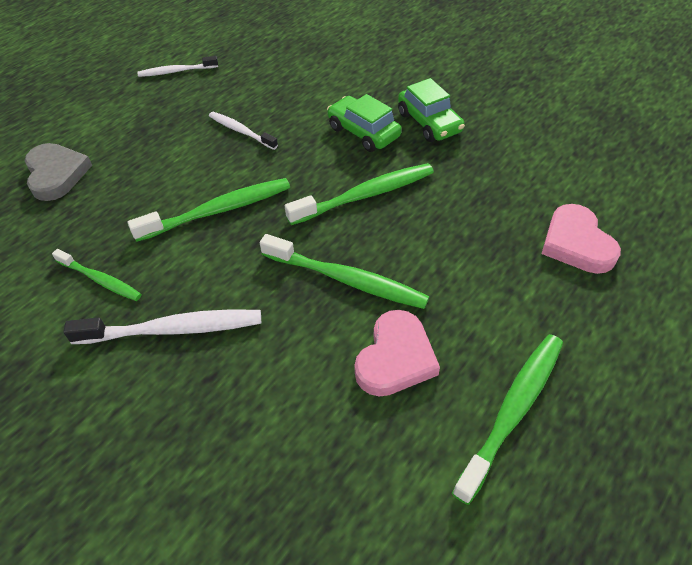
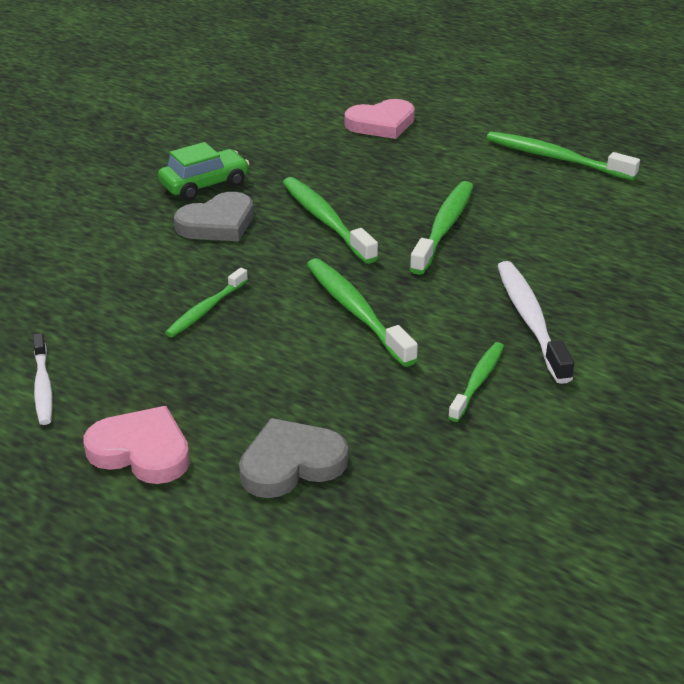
camera: 95 degrees left, 15 degrees down
white toothbrush [209,112,278,150] -> green toothbrush [165,268,248,337]
green car [327,94,402,152] -> grey heart [174,192,253,241]
pink heart [355,310,440,397] -> pink heart moved to [84,406,190,484]

